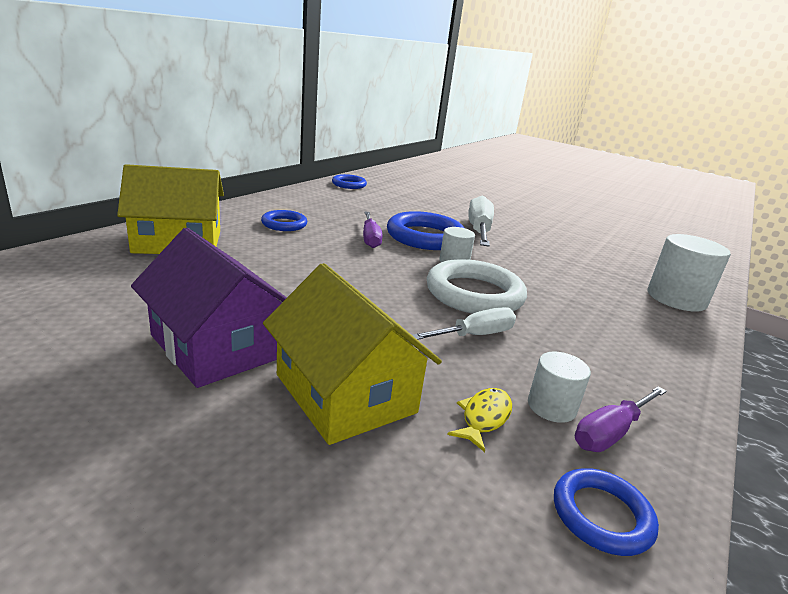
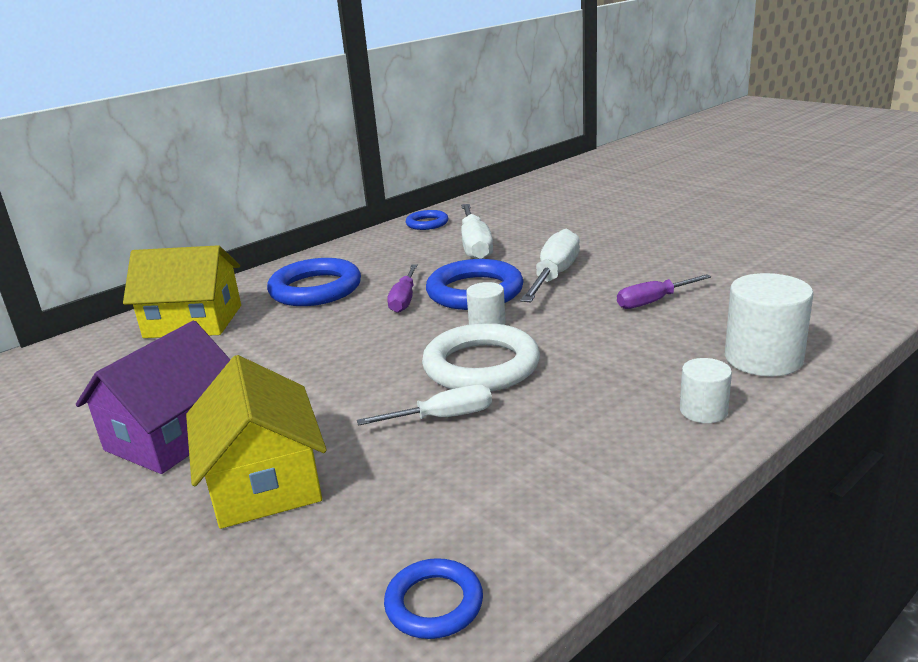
camera: 20 degrees right, 0 degrees up
purple house [131,228,287,388] -> purple house turned 60 degrees clockwise [76,321,230,474]
blue ring [261,210,307,231] -> blue ring [267,258,361,306], size x1.81
yellow fish [447,388,512,452] -> none
white cylinder [528,352,591,423] -> white cylinder moved to [680,358,732,423]
purple screwdriver [575,386,667,452] -> purple screwdriver moved to [617,274,711,309]
none -> white screwdriver [461,204,493,259]

